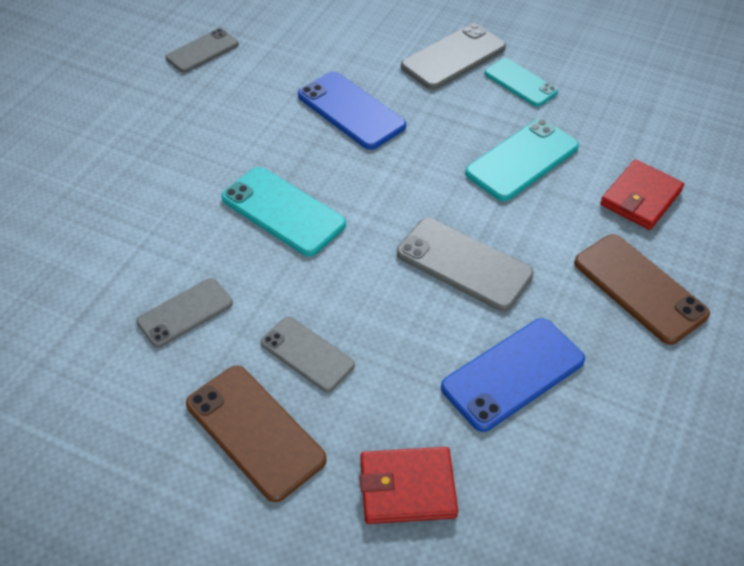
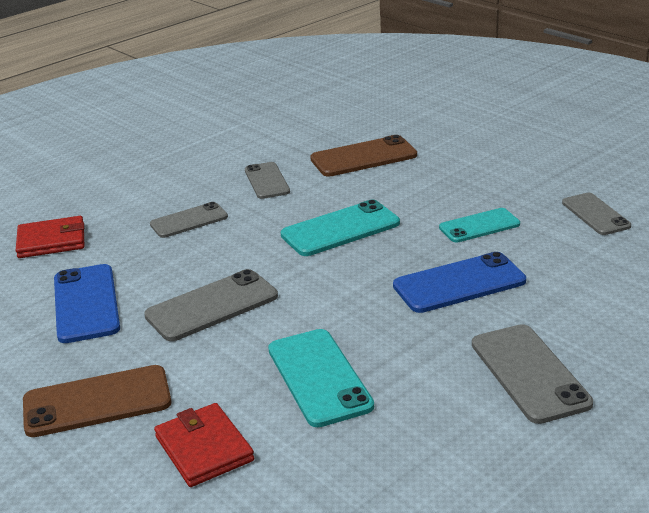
camera: 115 degrees right, 20 degrees down
brown phone [186,365,327,502] -> brown phone moved to [310,135,417,177]
red wallet [360,447,458,524] -> red wallet turned 60 degrees clockwise [15,216,84,258]
turquoise phone [484,58,558,107] -> turquoise phone moved to [439,208,520,242]

